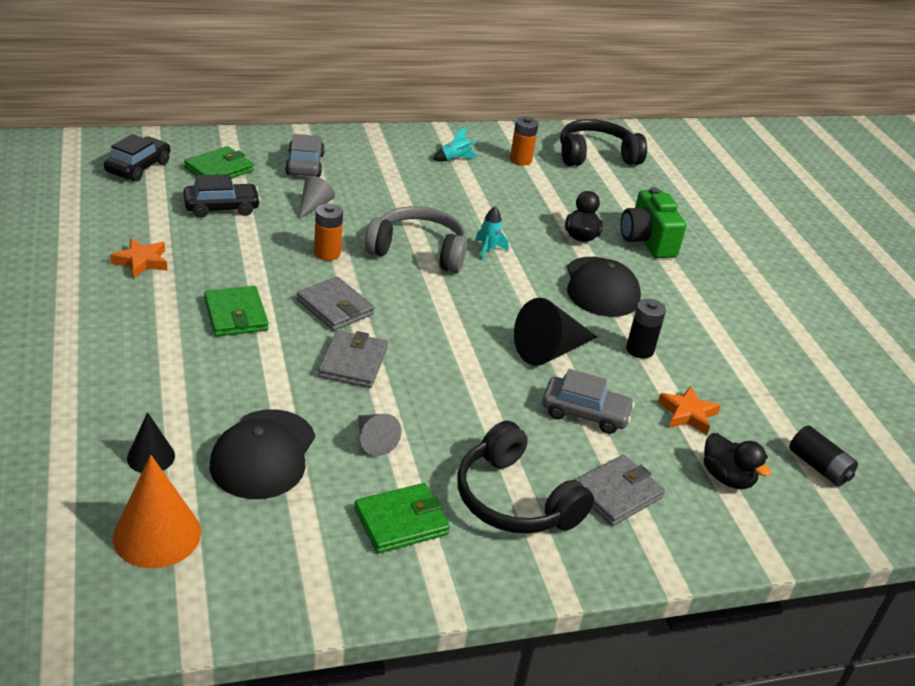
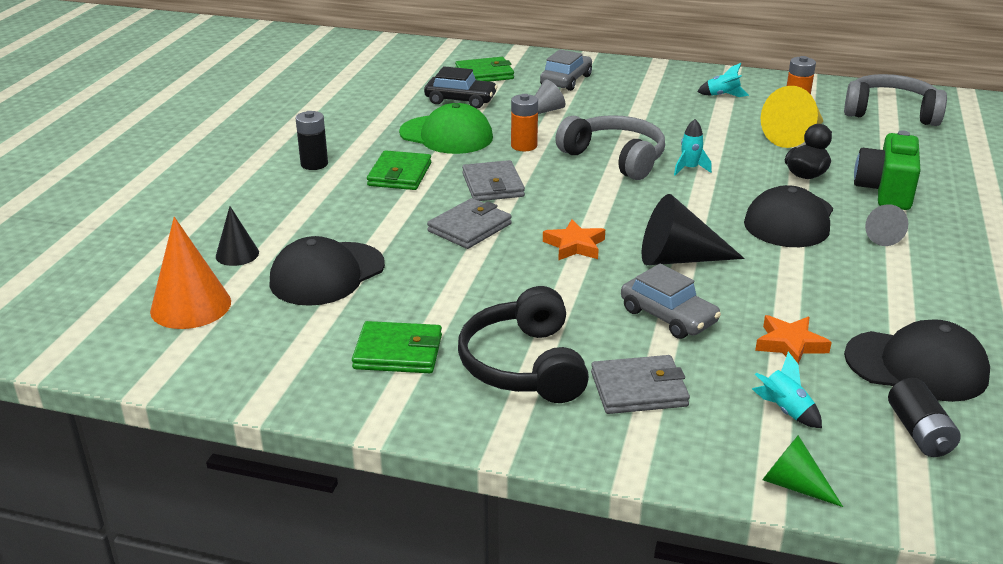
camera: 35 degrees right, 5 degrees down
black car [104,134,170,181] -> none
orange star [110,238,167,279] -> orange star moved to [543,219,605,261]
grey cone [358,414,402,456] -> grey cone moved to [865,204,909,246]
black headphones [560,119,647,166] -> grey headphones [844,74,947,126]
black battery [626,299,666,359] -> black battery moved to [296,111,328,170]
black duck [704,433,771,489] -> turquoise rocket [752,352,822,428]
none -> green cap [399,103,493,154]
none -> yellow cone [761,86,823,148]
none -> green cone [762,435,843,507]
none -> black cap [844,319,990,402]

